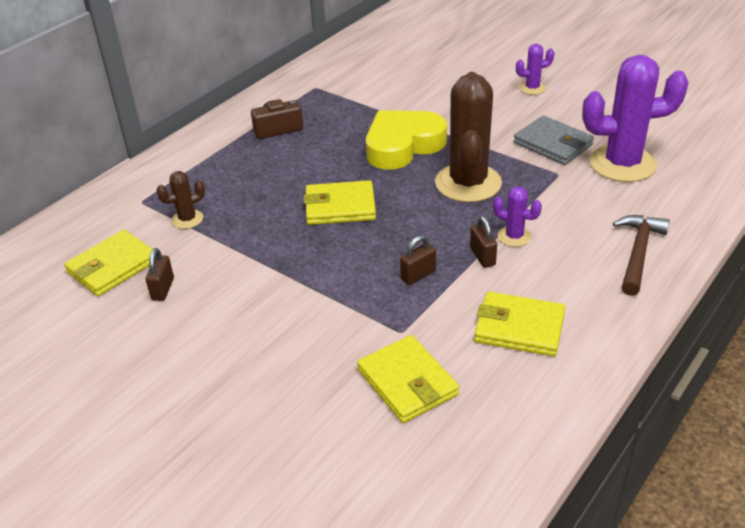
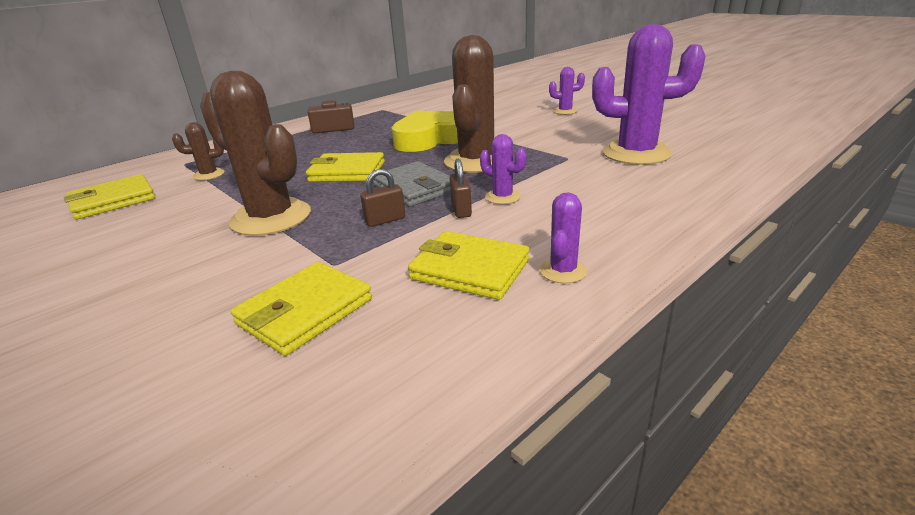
camera: 10 degrees right, 10 degrees down
brown padlock [146,248,174,301] -> none
yellow wallet [357,335,459,423] -> yellow wallet turned 60 degrees clockwise [231,262,372,356]
grey wallet [514,115,594,165] -> grey wallet moved to [373,161,450,207]
brown hammer [613,215,670,296] -> none
none -> brown cactus [200,71,311,236]
none -> purple cactus [540,192,587,283]

